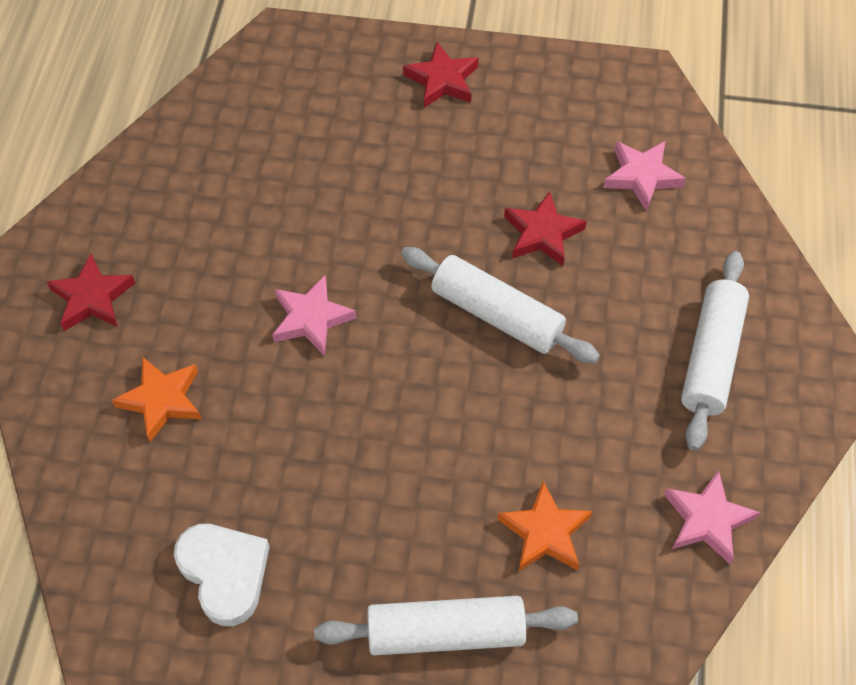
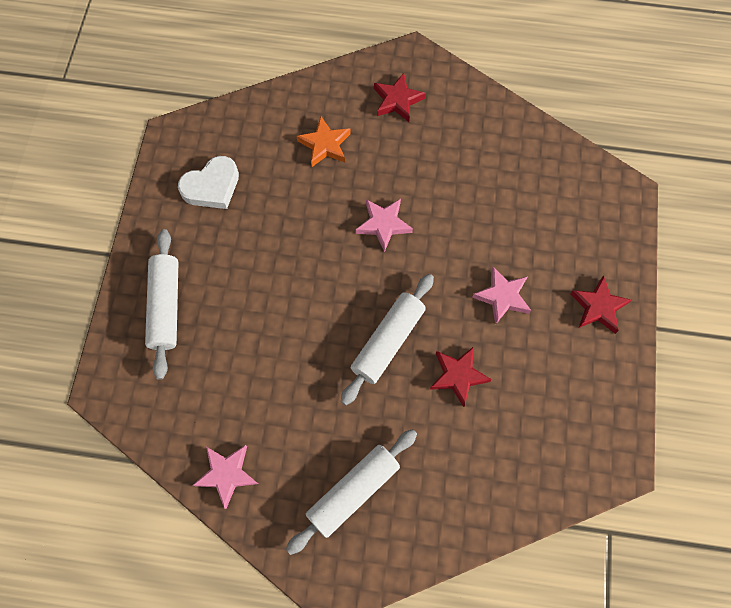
camera: 90 degrees right, 10 degrees up
orange star [497,481,593,572] -> none
pink star [603,141,686,211] -> pink star moved to [472,267,531,325]
white rolling pin [681,251,749,451] -> white rolling pin turned 60 degrees counterclockwise [286,429,417,555]

